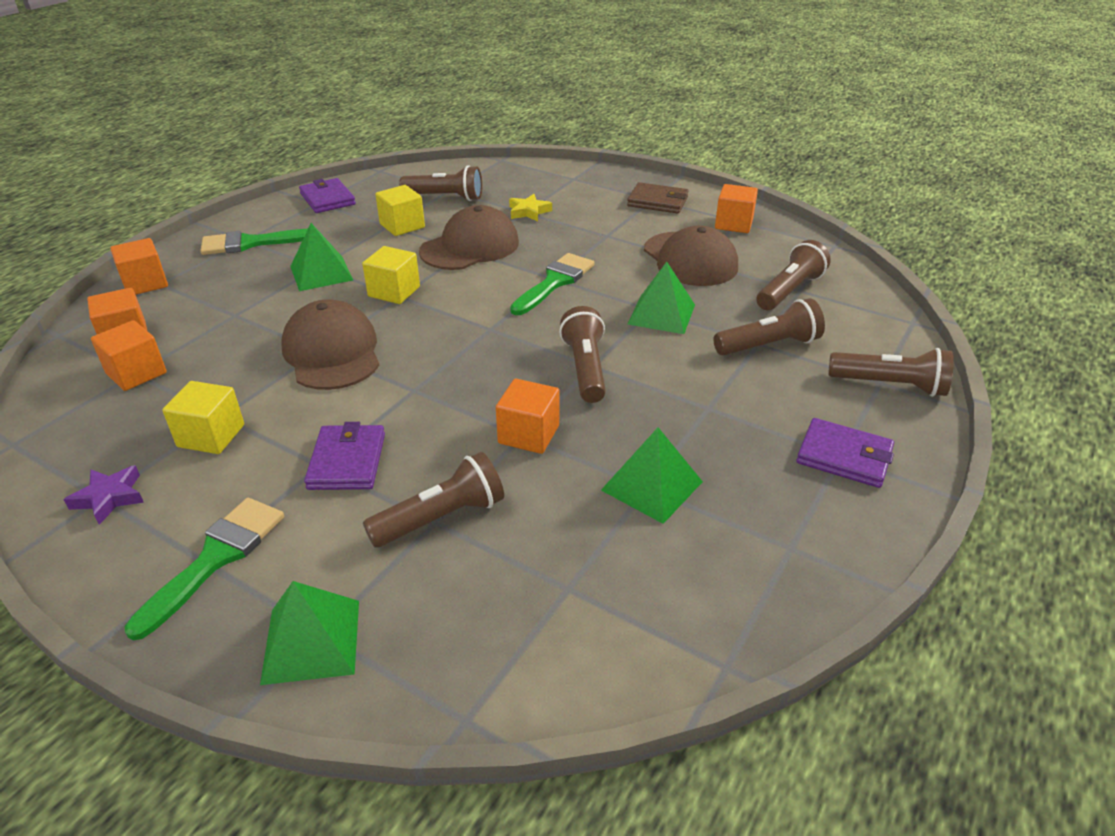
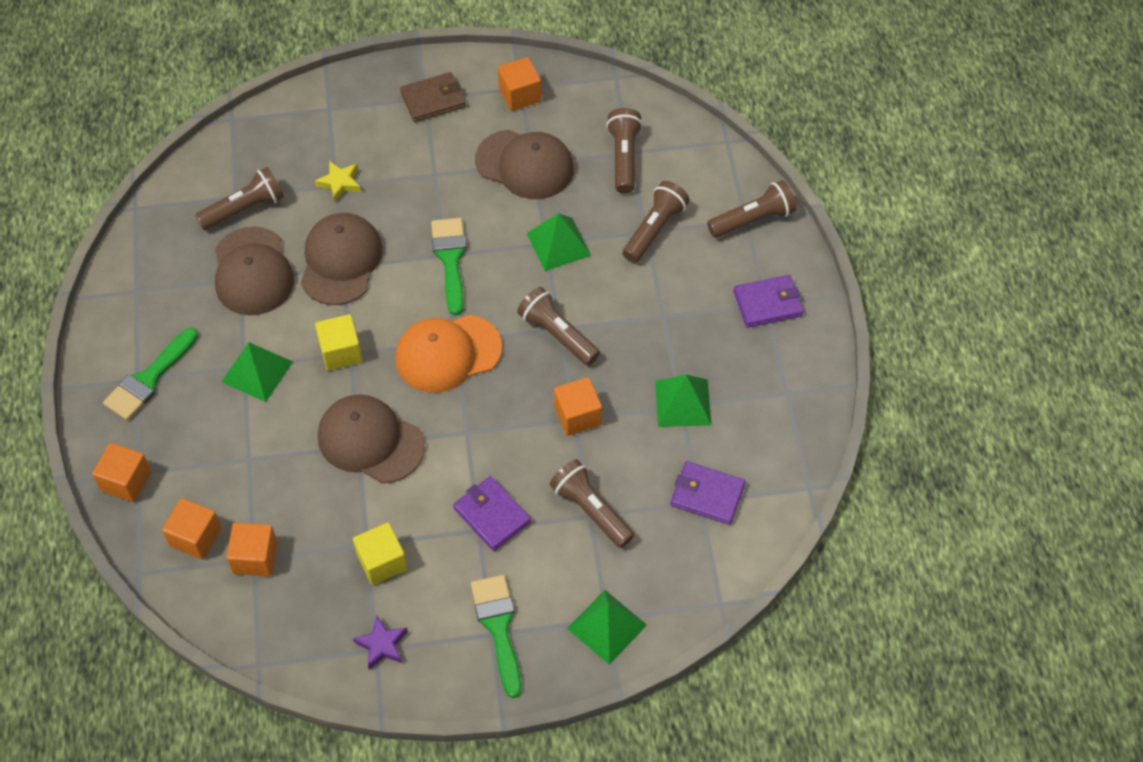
camera: 40 degrees left, 20 degrees up
purple wallet [299,178,356,213] -> purple wallet moved to [670,461,745,525]
brown flashlight [363,452,504,548] -> brown flashlight turned 60 degrees counterclockwise [550,459,634,548]
yellow cube [375,185,425,236] -> brown cap [215,226,294,315]
none -> orange cap [395,315,502,393]

